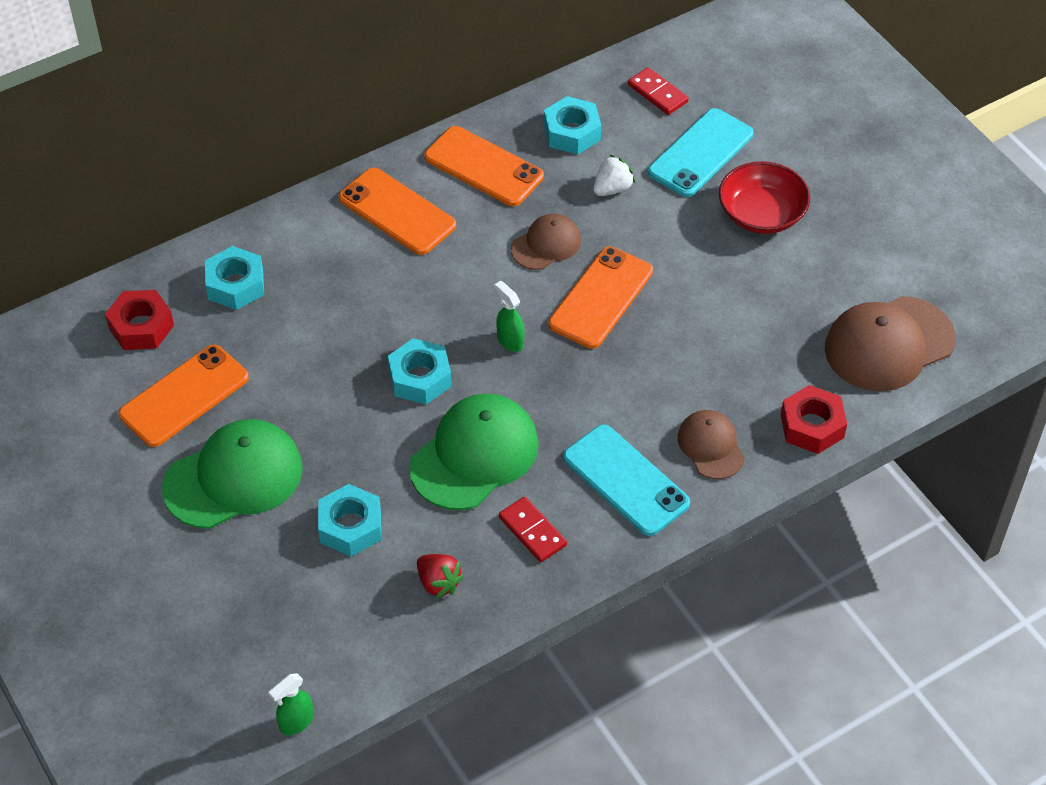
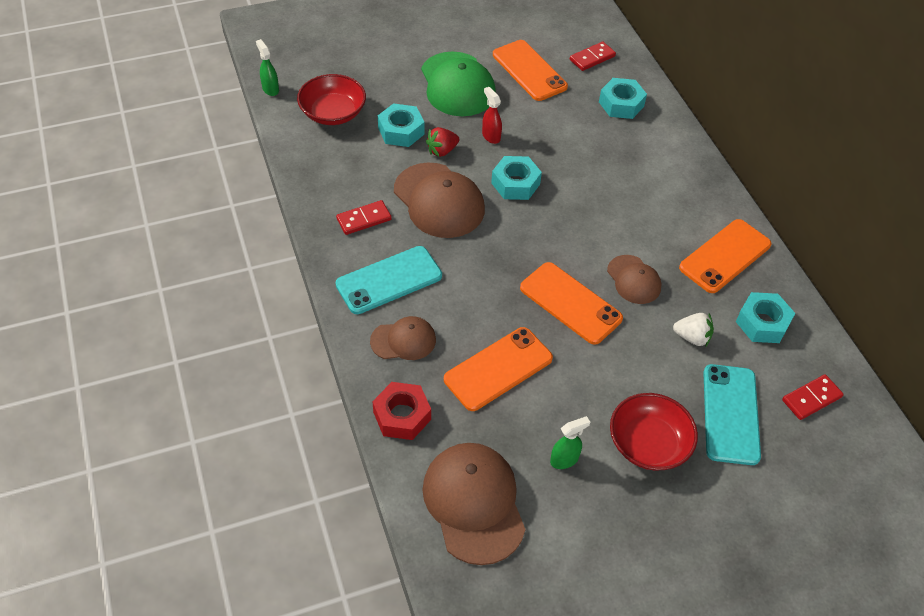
camera: 100 degrees right, 0 degrees up
red nut [105,290,174,350] -> red domino [570,42,616,71]
orange phone [339,168,456,255] -> orange phone moved to [444,327,553,411]
green cap [409,394,539,510] -> brown cap [394,162,485,238]
red strawberry [417,554,464,599] -> red strawberry moved to [426,127,459,157]
green spray bottle [495,281,525,352] -> green spray bottle moved to [550,416,590,469]
white strawberry [593,155,635,196] -> white strawberry turned 45 degrees counterclockwise [673,313,714,346]
turquoise phone [648,108,754,197] -> turquoise phone turned 45 degrees clockwise [703,364,761,465]
none -> red bowl [297,74,366,125]
none -> red spray bottle [482,87,502,144]

